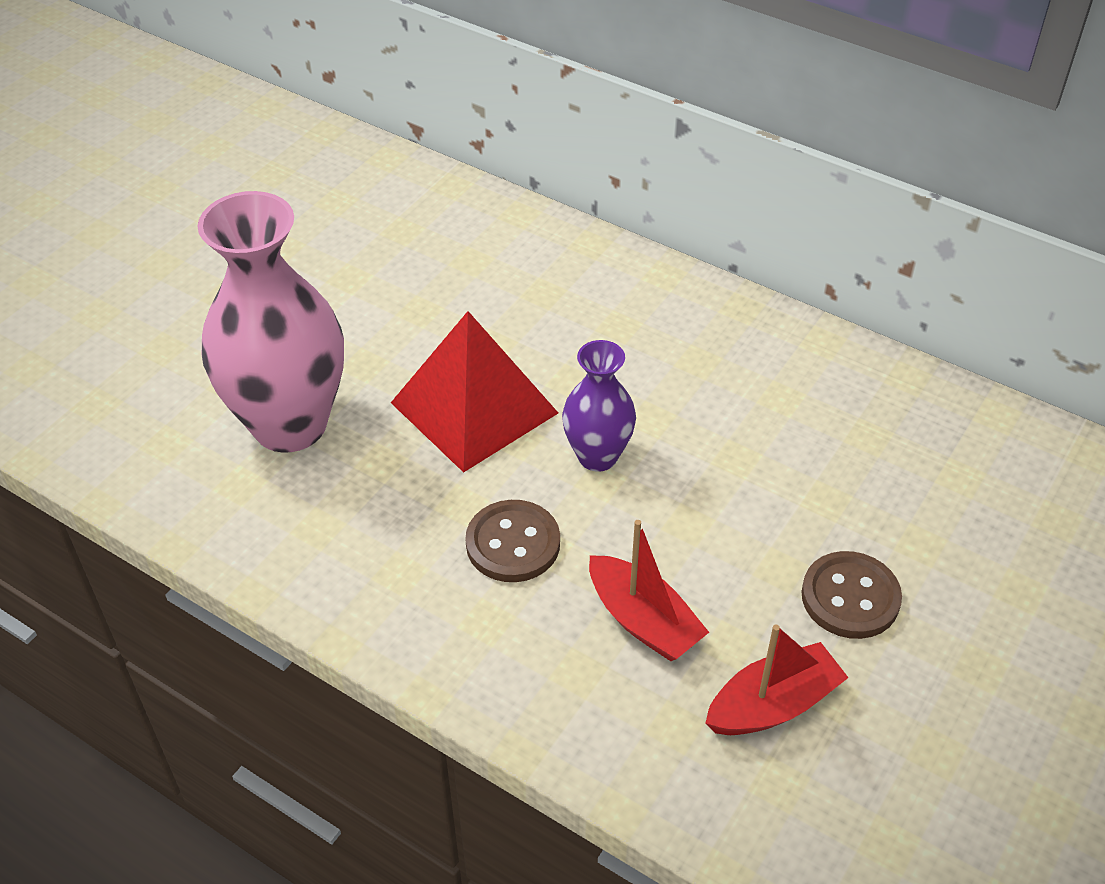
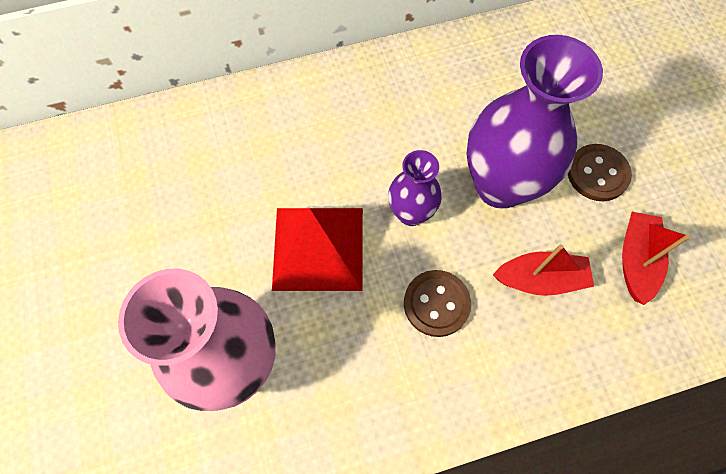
camera: 50 degrees left, 20 degrees up
none -> purple vase [466,35,603,209]

